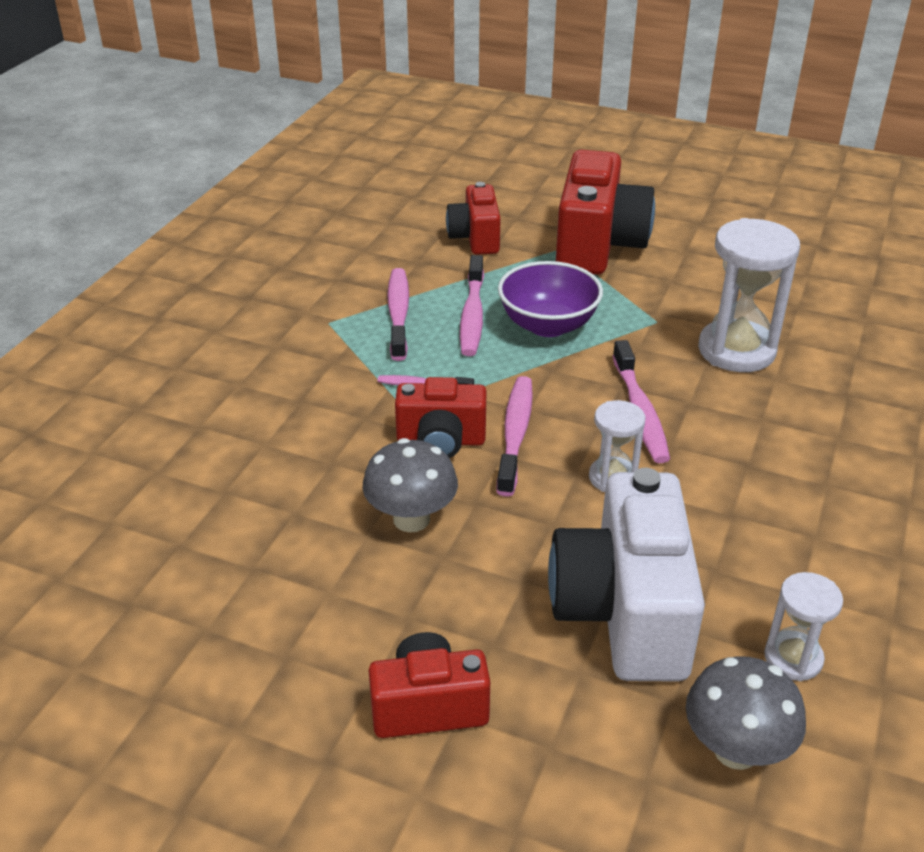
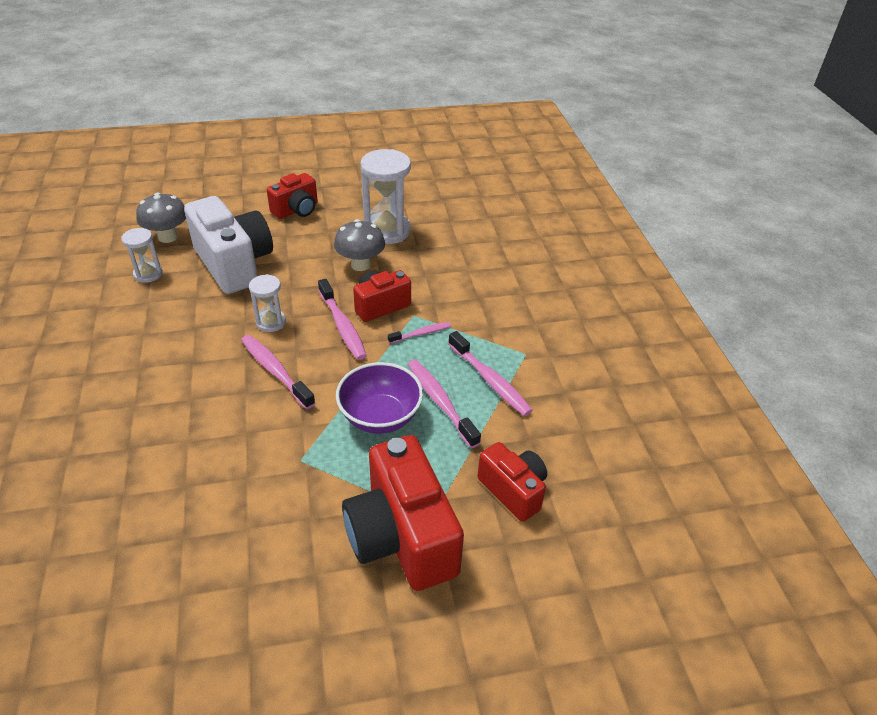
camera: 145 degrees right, 5 degrees up
white hourglass [698,218,800,372] -> white hourglass moved to [360,149,411,244]

